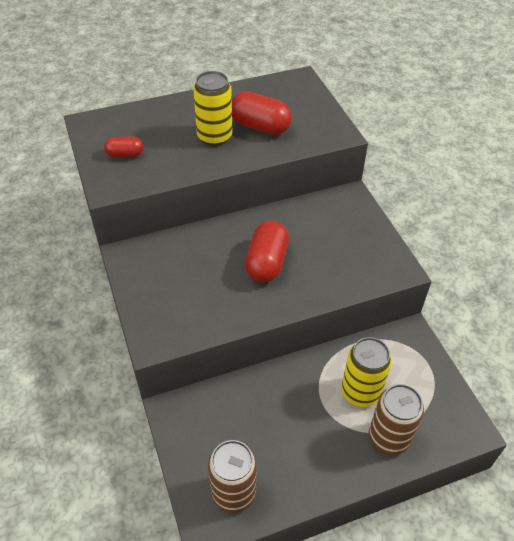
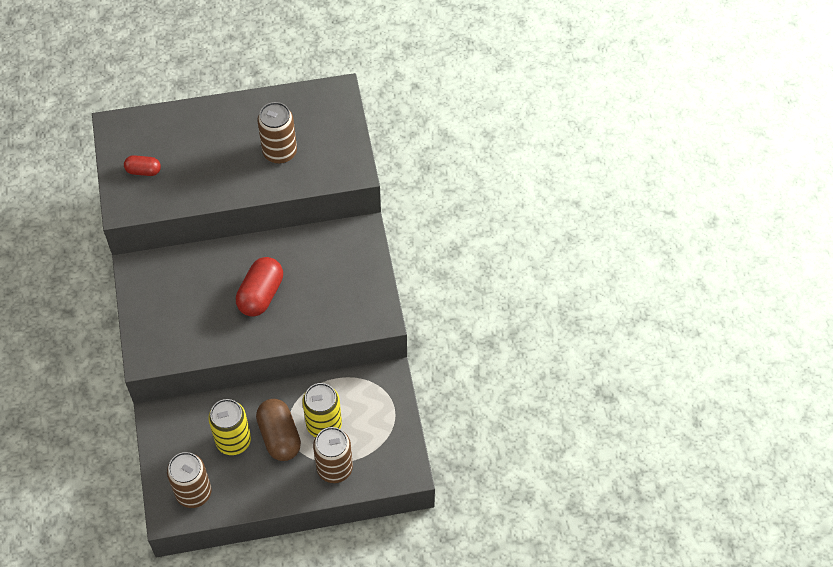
camera: 10 degrees right, 10 degrees up
yellow can [193,71,232,146] -> yellow can moved to [208,399,251,455]
red capsule [232,91,292,135] -> brown can [257,102,297,164]
none -> brown capsule [256,399,301,461]

